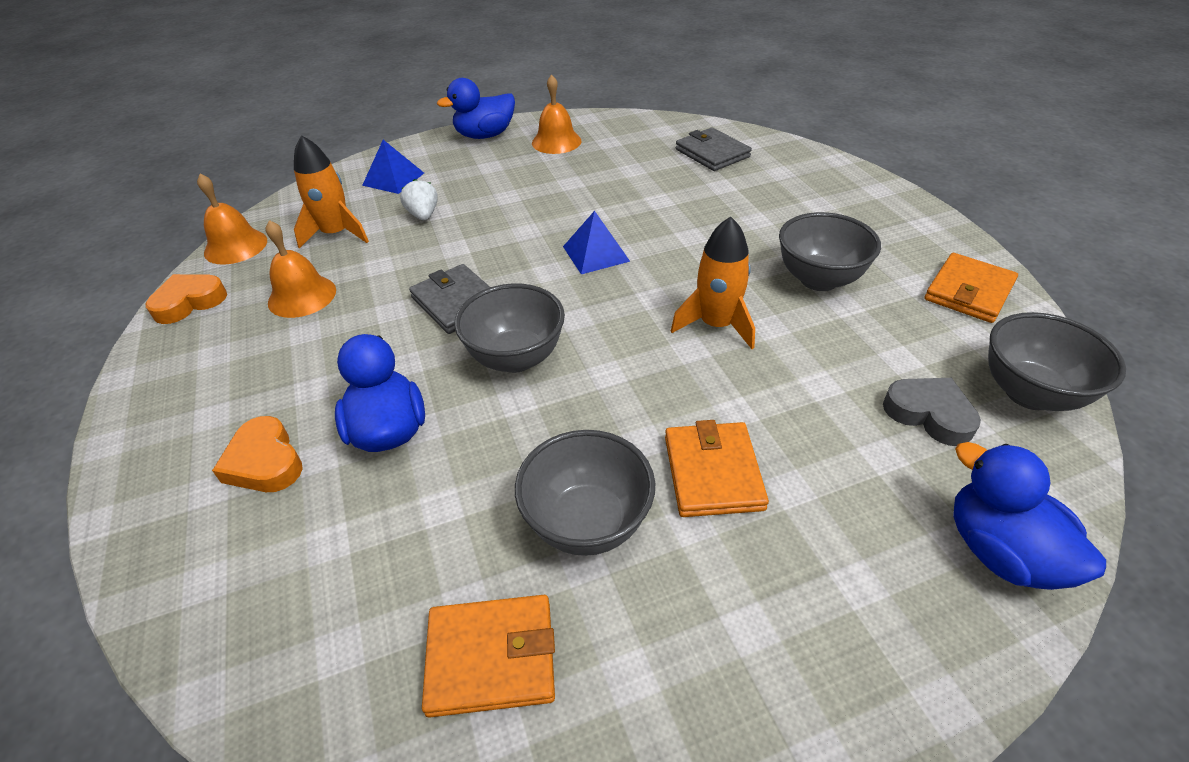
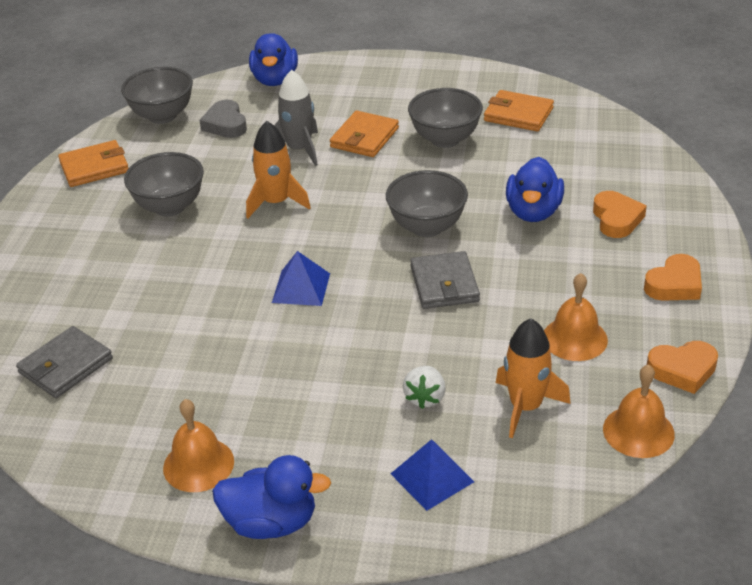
camera: 150 degrees left, 5 degrees down
grey wallet [676,128,752,171] -> grey wallet turned 45 degrees clockwise [16,326,113,398]
none -> grey rocket [274,70,318,166]
none -> orange heart [644,254,702,301]

